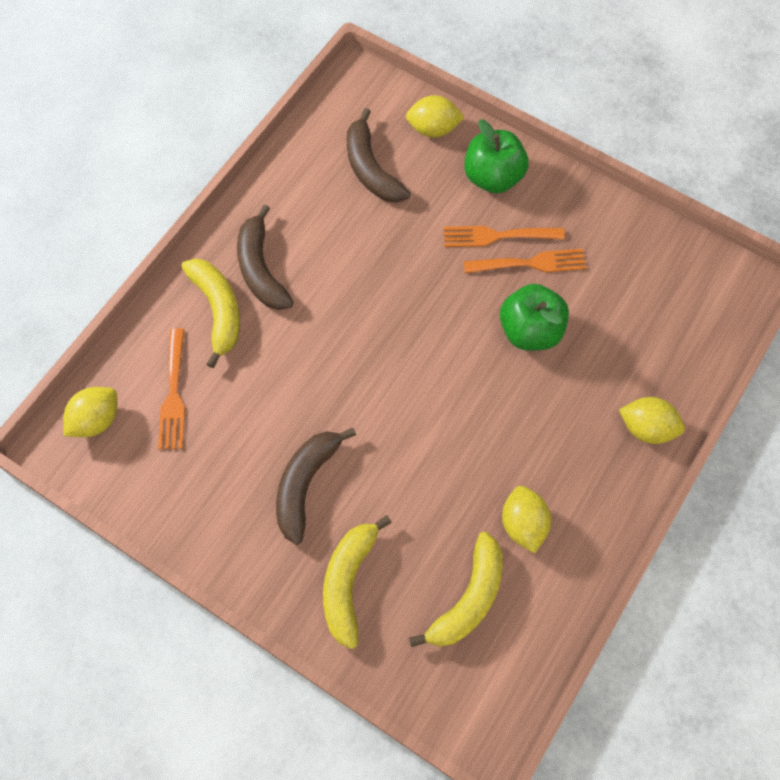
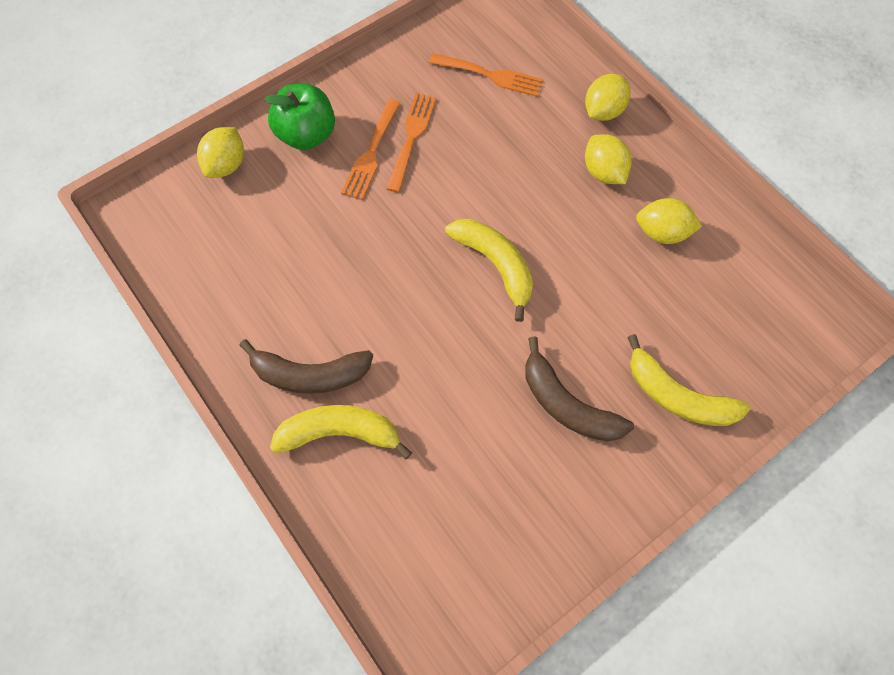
camera: 70 degrees left, 0 degrees up
yellow lemon [63,387,117,437] -> yellow lemon moved to [585,134,632,184]
orange fork [158,328,185,450] -> orange fork moved to [429,53,543,97]
brown banana [346,108,411,203] -> none
yellow banana [409,532,503,647] -> yellow banana moved to [445,219,533,322]
green apple [500,284,569,351] -> none

